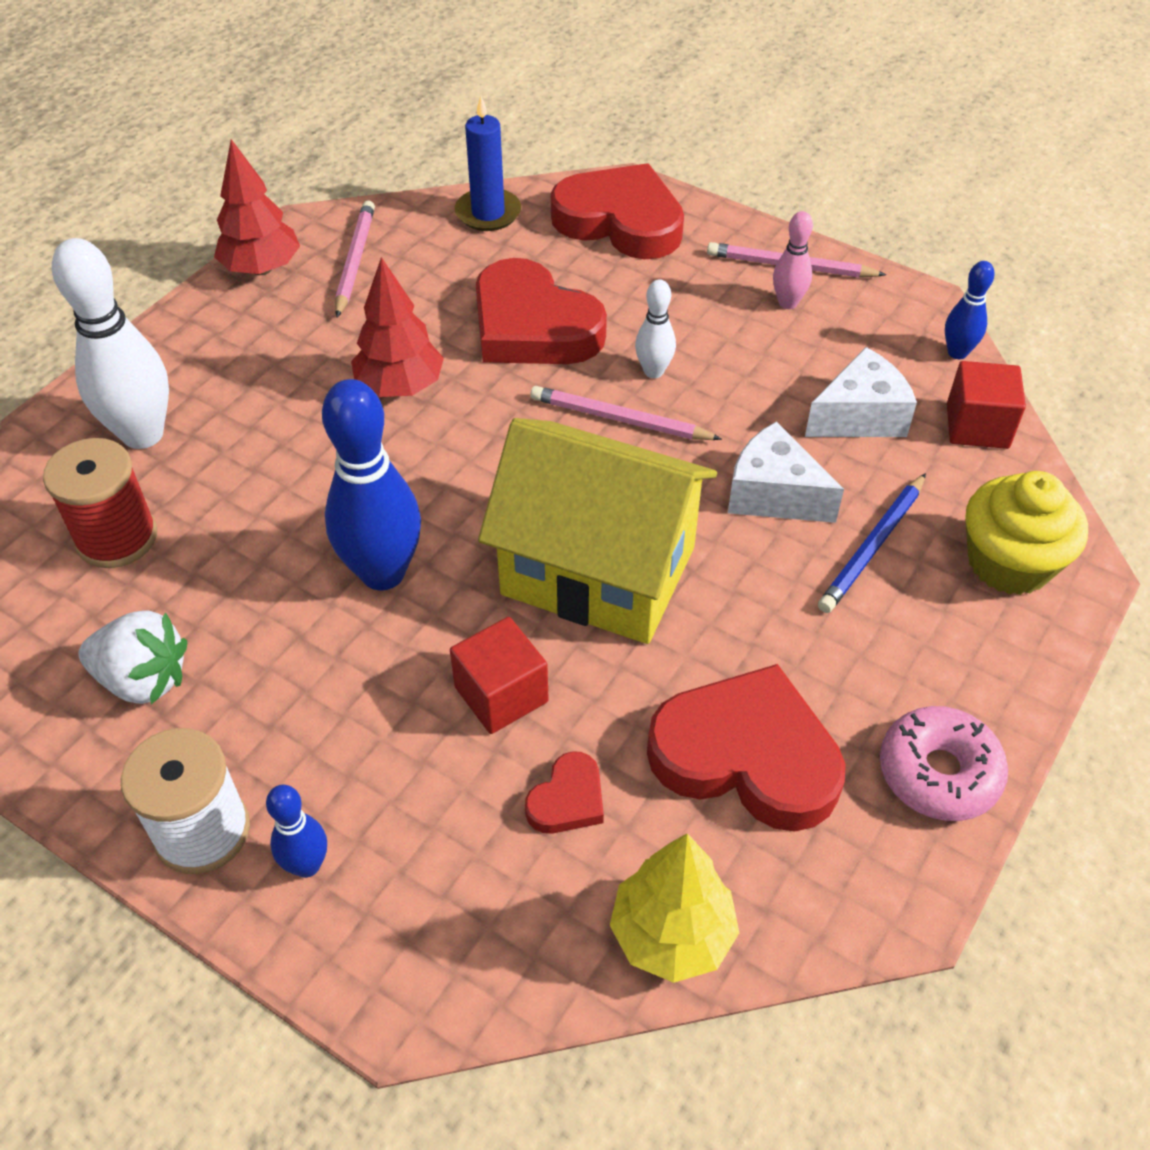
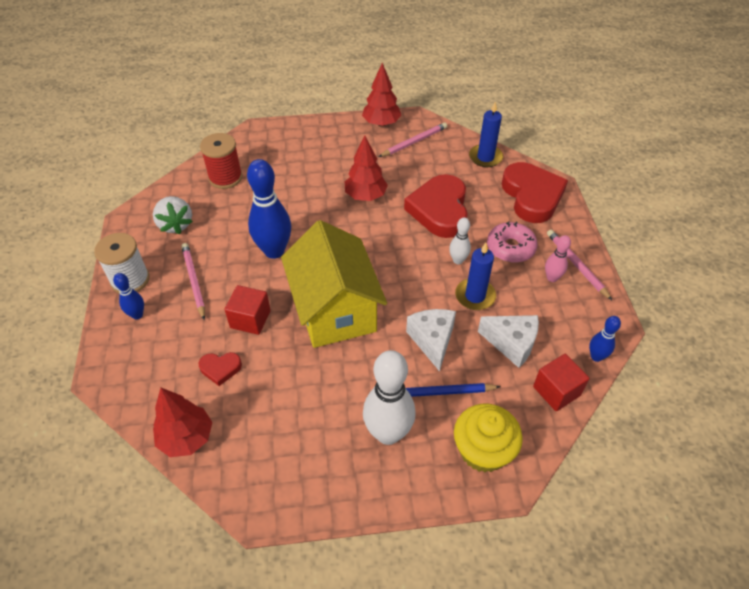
camera: 50 degrees right, 0 degrees up
white bowling pin [52,238,169,449] -> white bowling pin moved to [363,350,416,445]
pink pencil [530,386,722,440] -> pink pencil moved to [181,243,205,320]
yellow tree [610,833,739,983] -> red tree [153,388,212,457]
red heart [647,664,846,831] -> none
pink donut [880,706,1008,821] -> pink donut moved to [487,221,538,263]
none -> blue candle [455,243,496,310]

